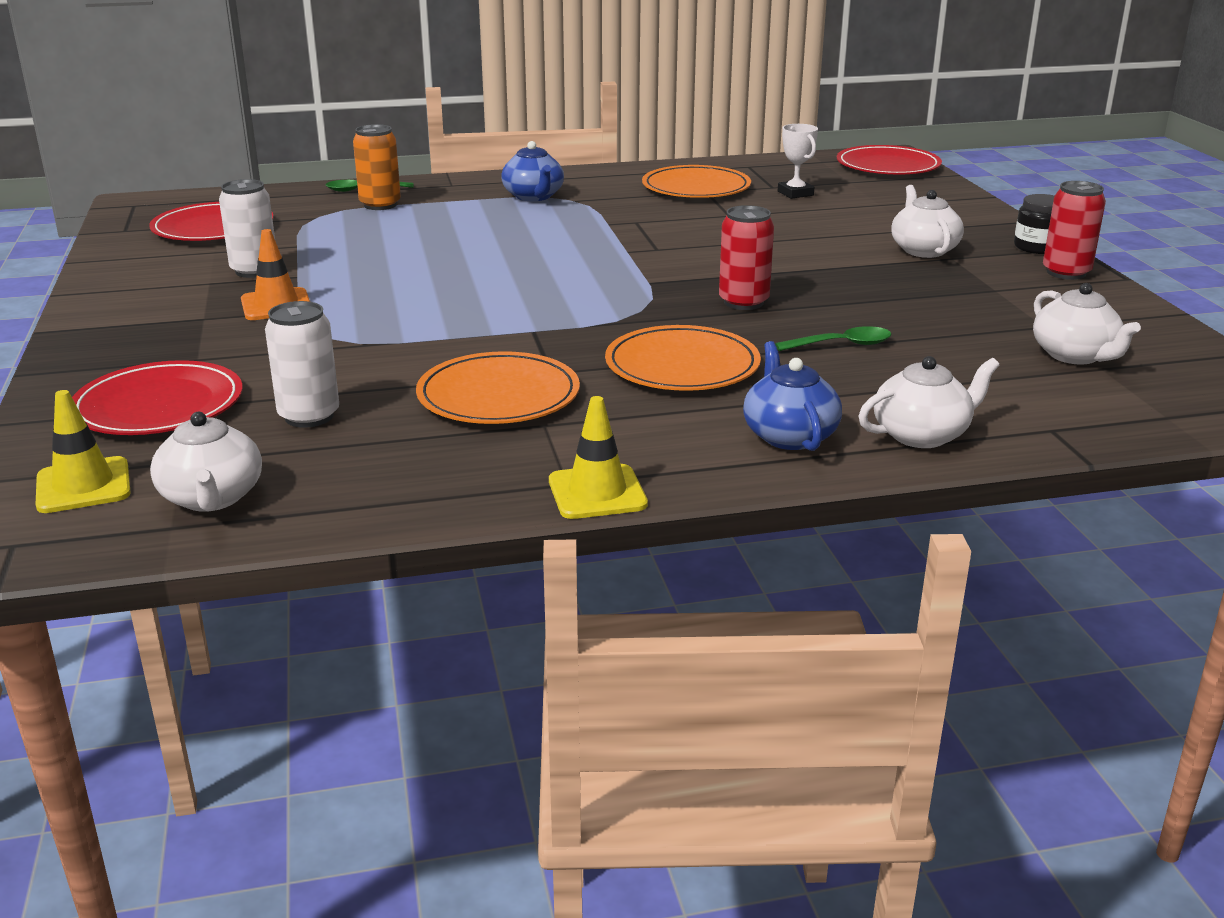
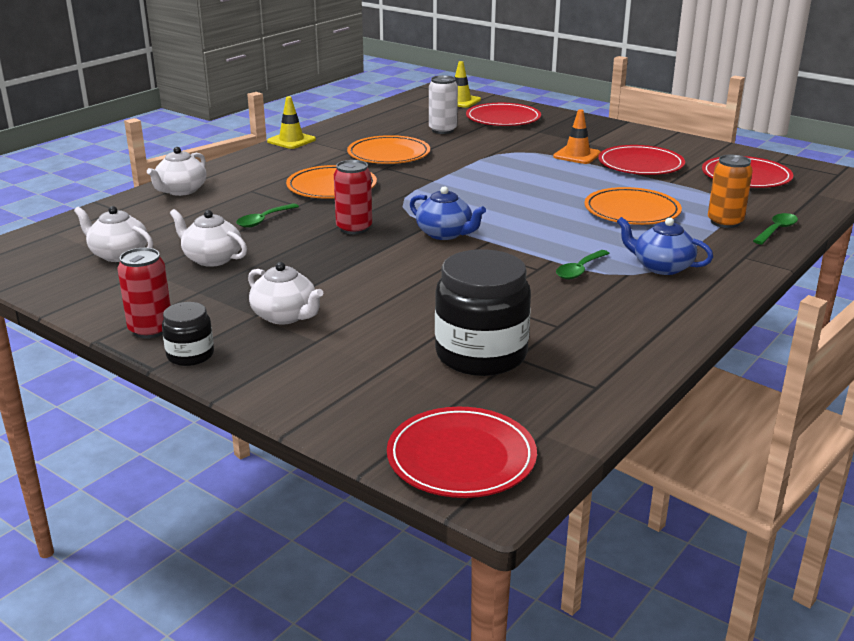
camera: 140 degrees right, 0 degrees up
white teapot [150,412,262,512] -> white teapot moved to [170,209,247,267]
white can [219,179,275,278] -> red plate [598,145,685,175]
orange plate [642,165,751,198] -> orange plate moved to [584,187,682,225]
blue teapot [743,341,842,451] -> blue teapot moved to [410,186,486,240]
white trophy [778,124,818,199] -> black jar [435,249,531,376]
none -> green spoon [556,250,610,279]

